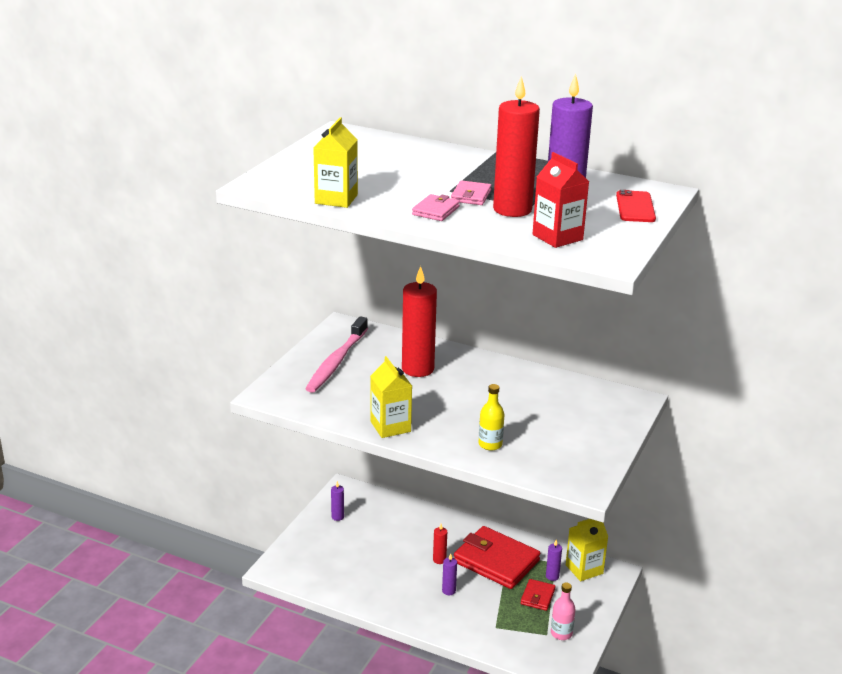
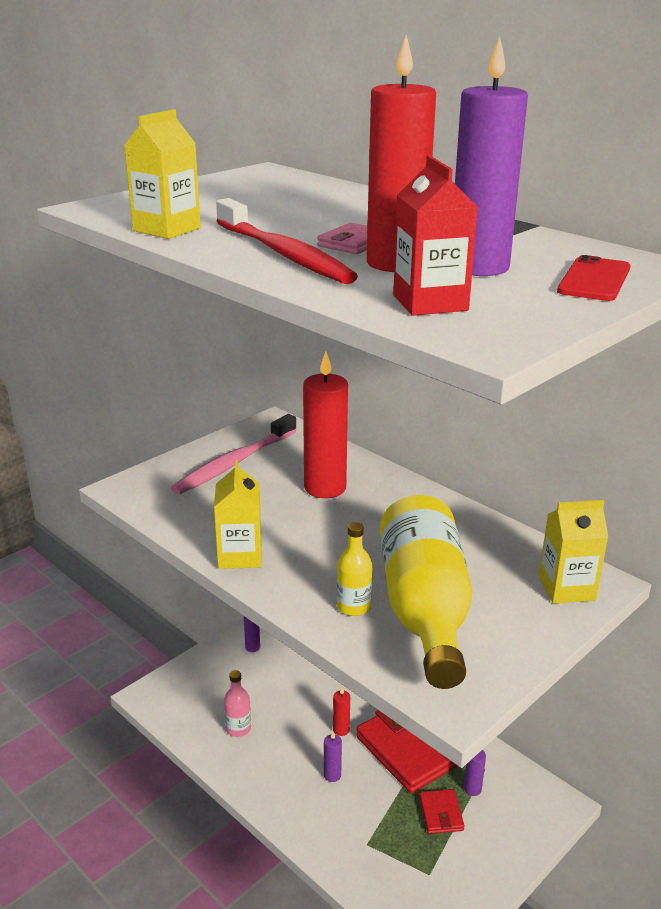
camera: 20 degrees right, 0 degrees up
pink wallet [412,194,460,221] -> red toothbrush [216,198,358,284]
red wallet [521,579,556,611] -> red wallet turned 45 degrees counterclockwise [419,789,465,834]
pink bottle [551,583,576,640] -> pink bottle moved to [224,670,251,737]
yellow carton [566,519,608,581] -> yellow carton moved to [539,500,608,604]
none -> yellow bottle [380,495,472,689]

